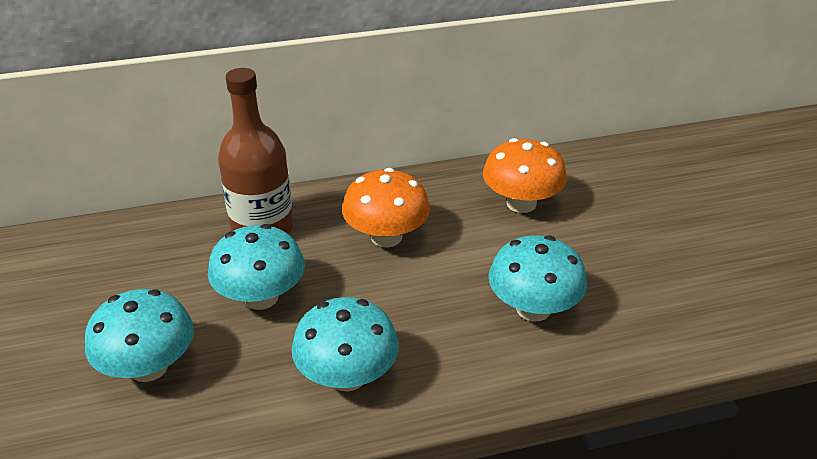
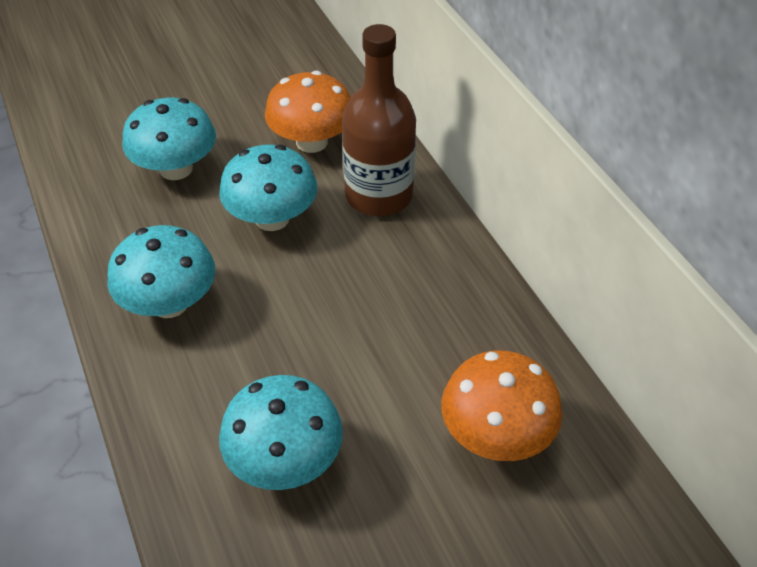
camera: 80 degrees right, 10 degrees up
orange mushroom [342,168,430,247] -> orange mushroom moved to [265,71,351,153]

